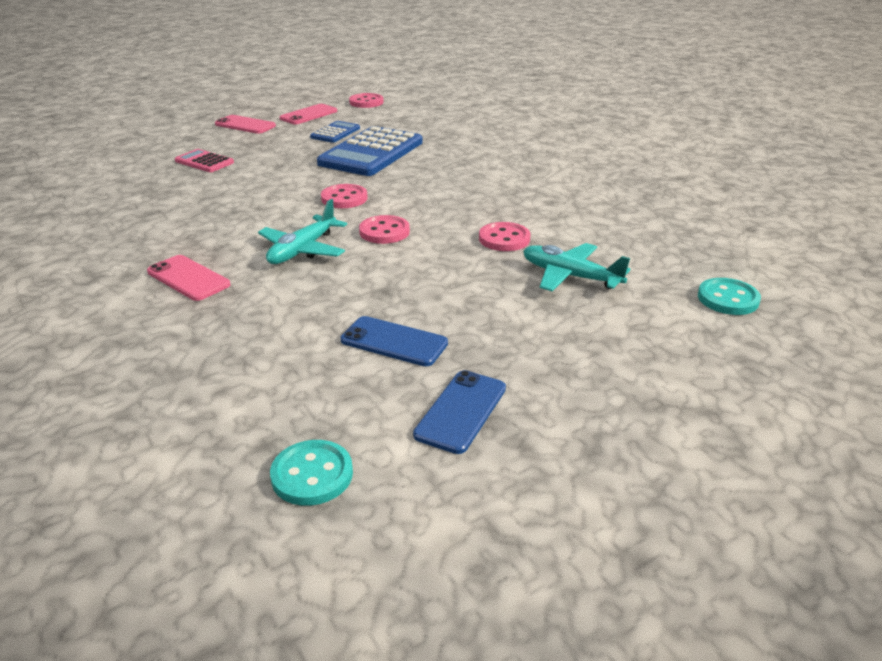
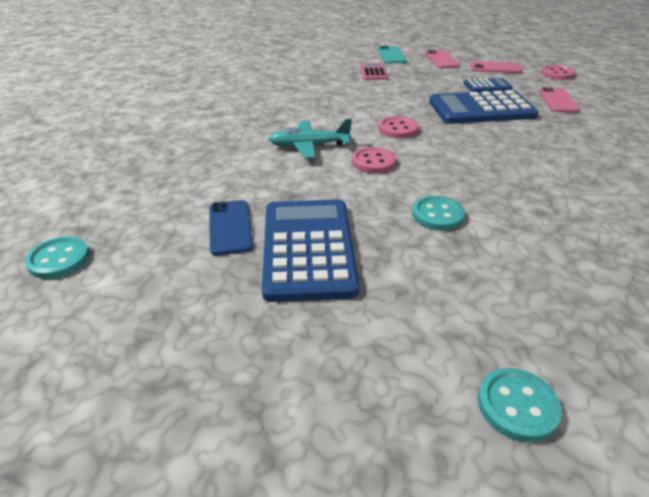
camera: 55 degrees right, 5 degrees up
pink phone [147,255,231,301] -> pink phone moved to [539,87,580,113]
blue phone [413,370,506,454] -> none
pink button [479,222,530,251] -> turquoise button [412,196,465,231]
turquoise plane [523,243,630,291] -> none
none -> blue calculator [262,200,359,302]
none -> turquoise phone [378,46,407,64]

